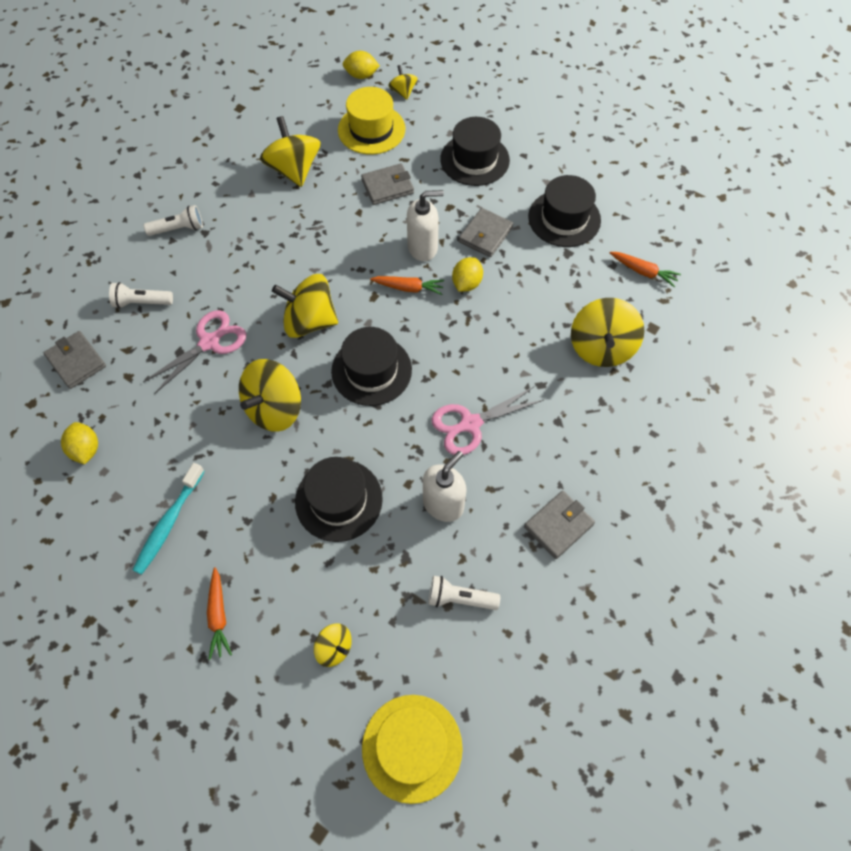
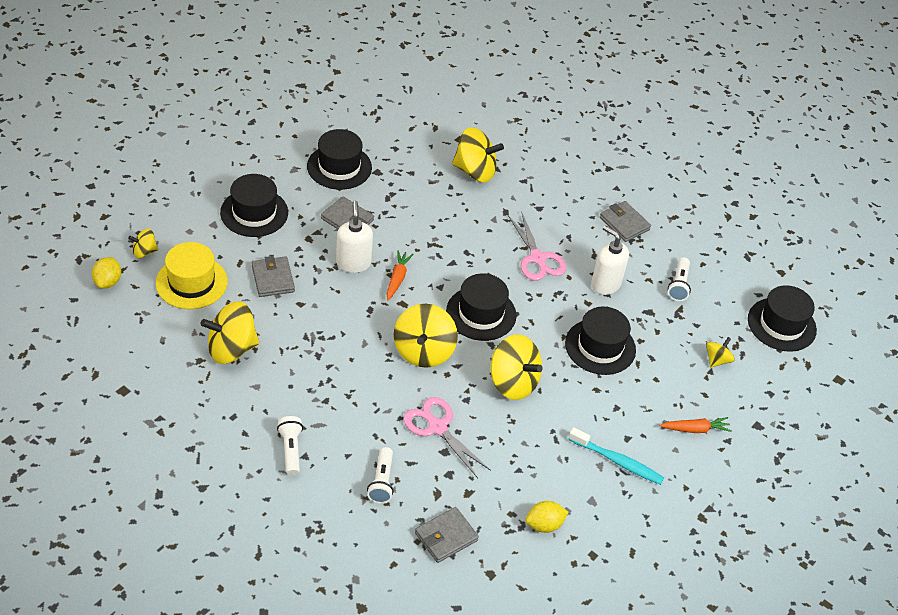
camera: 90 degrees left, 15 degrees down
yellow hat [362,695,463,804] -> black hat [748,285,817,352]
yellow lemon [452,257,483,292] -> none
orange carrot [610,252,681,287] -> none

